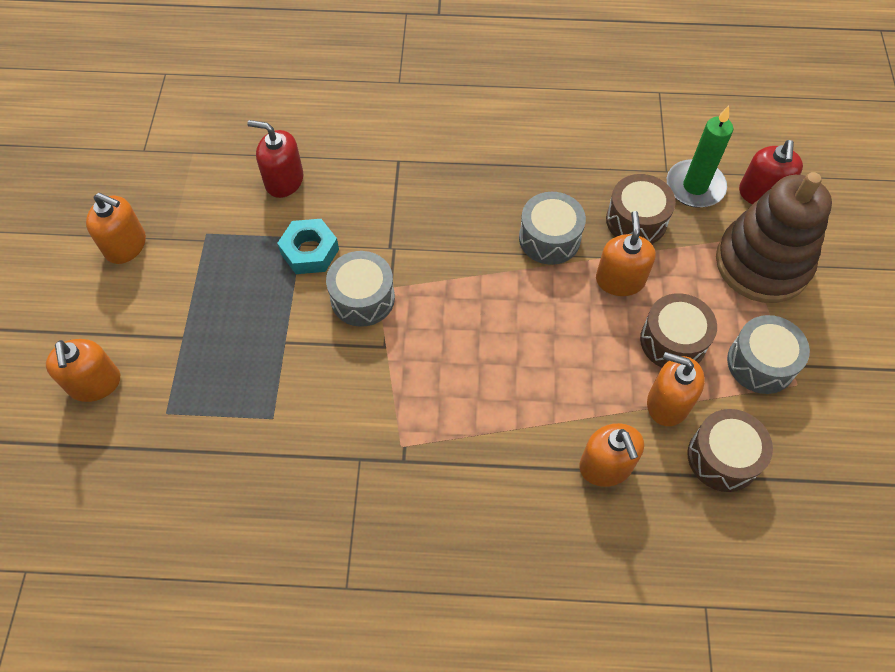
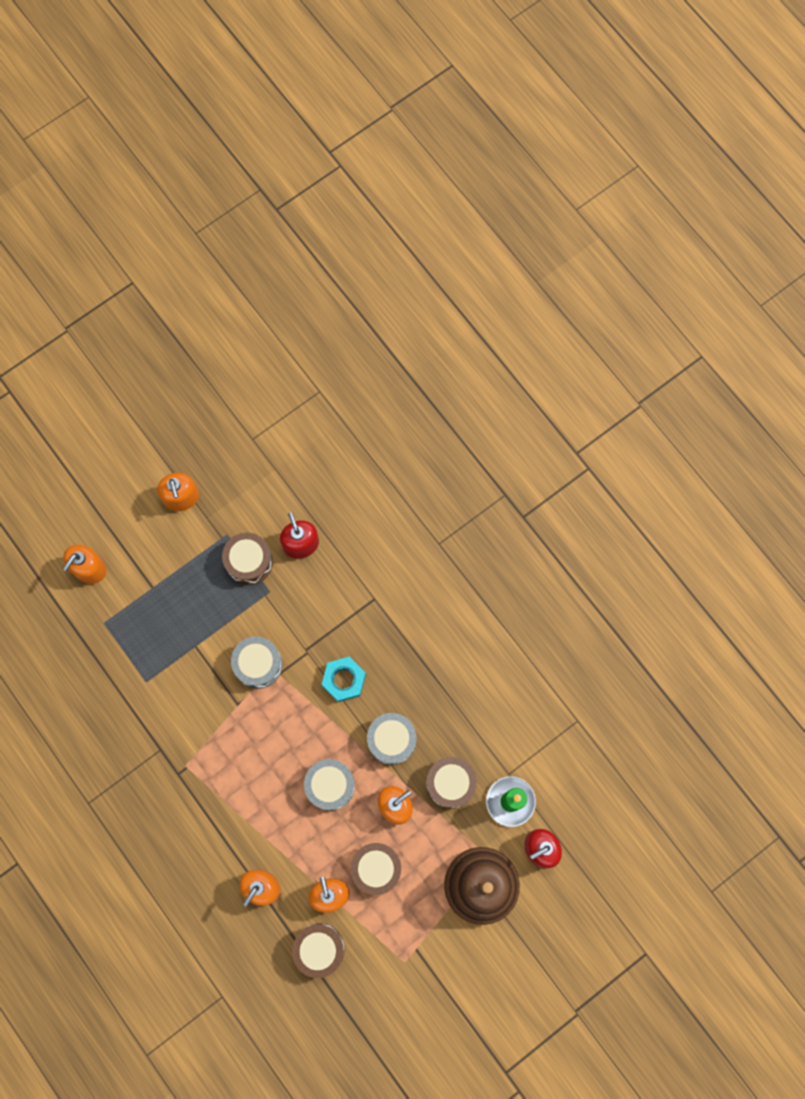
camera: 50 degrees right, 15 degrees up
turquoise nut [277,219,339,274] -> turquoise nut moved to [322,657,366,702]
grey drum [727,315,810,394] -> grey drum moved to [304,759,355,811]
none -> brown drum [222,532,273,585]

